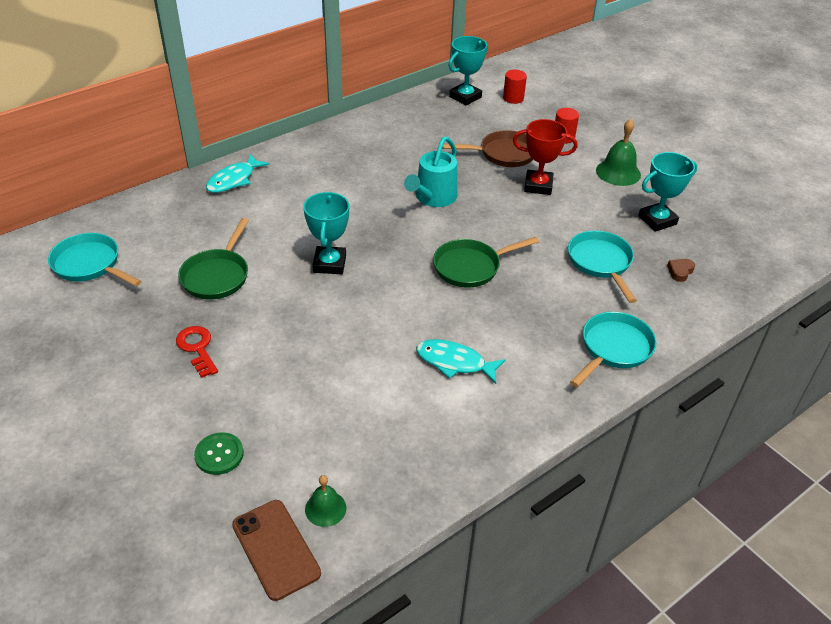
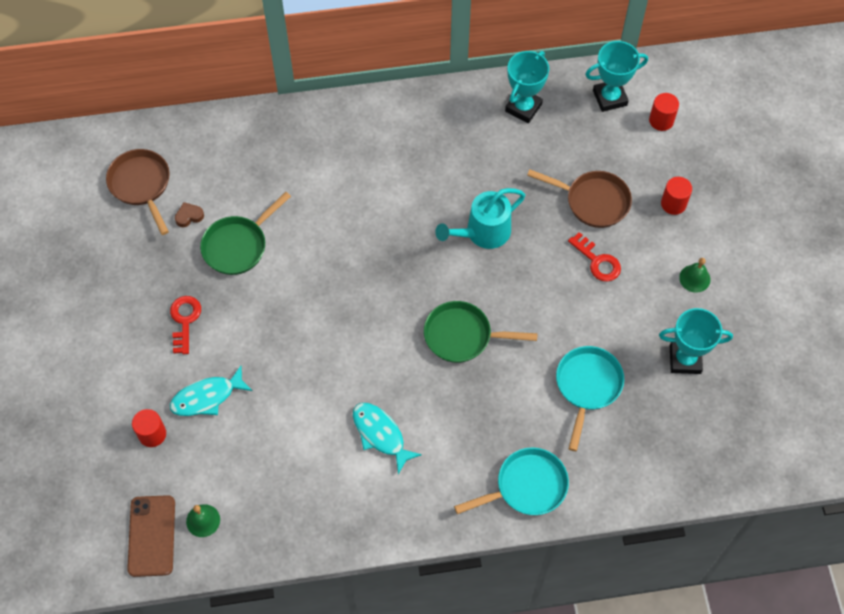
camera: 30 degrees right, 20 degrees up
turquoise pan [48,233,141,286] -> brown pan [106,149,170,235]
green button [194,432,244,475] -> red cylinder [132,409,166,447]
turquoise fish [206,154,269,193] -> turquoise fish moved to [170,366,253,416]
turquoise trophy [303,192,349,274] -> turquoise trophy moved to [505,51,549,123]
red trophy [513,119,577,195] -> red key [568,232,621,282]
green bell [596,119,641,186] -> green bell [679,258,711,293], size x0.62
brown heart [667,259,695,282] -> brown heart moved to [175,202,204,227]

